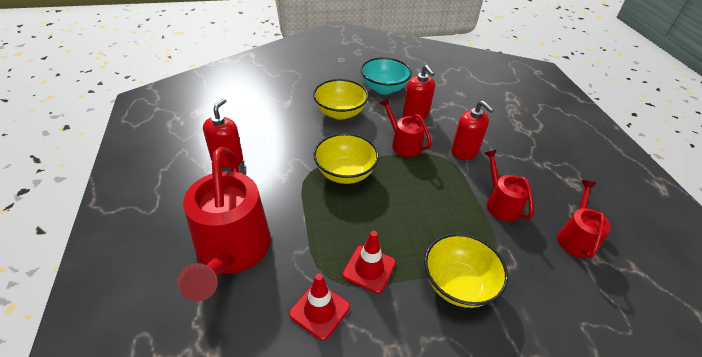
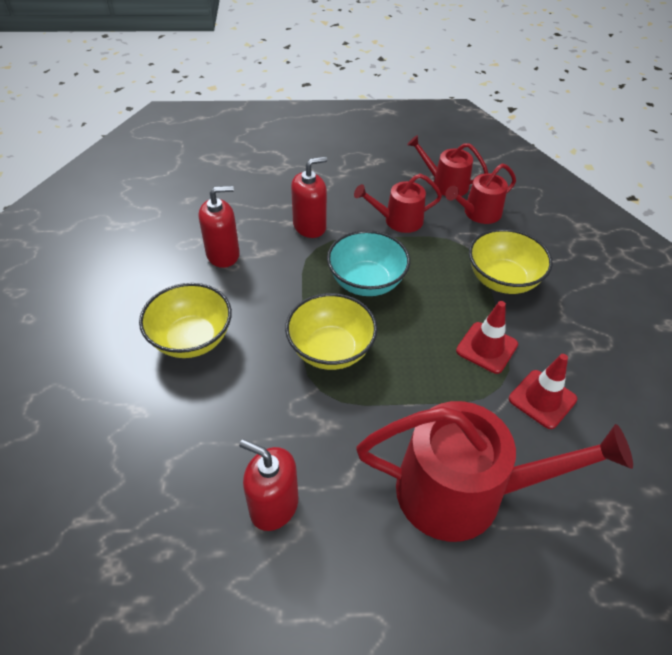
camera: 80 degrees left, 5 degrees up
turquoise bowl [361,57,412,94] -> turquoise bowl moved to [327,230,410,296]
red watering can [380,98,432,157] -> red watering can moved to [445,163,516,224]

